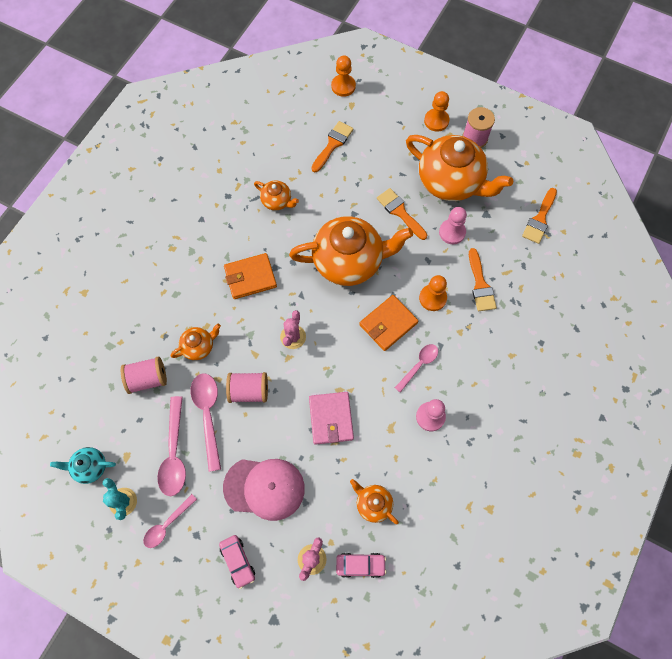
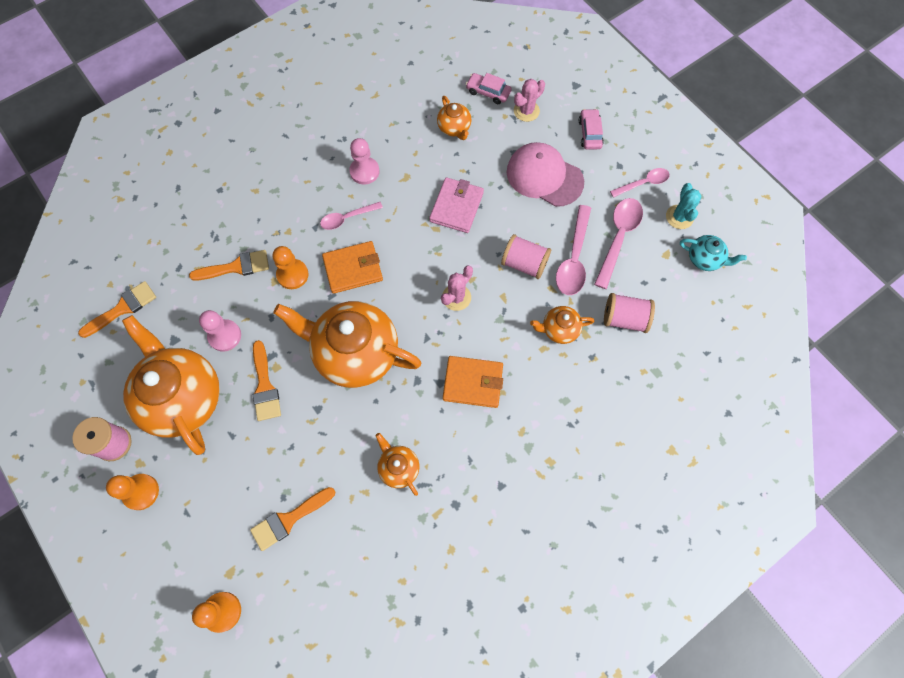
camera: 155 degrees left, 0 degrees up
orange brush [469,248,497,311] -> orange brush turned 60 degrees clockwise [189,250,269,281]

